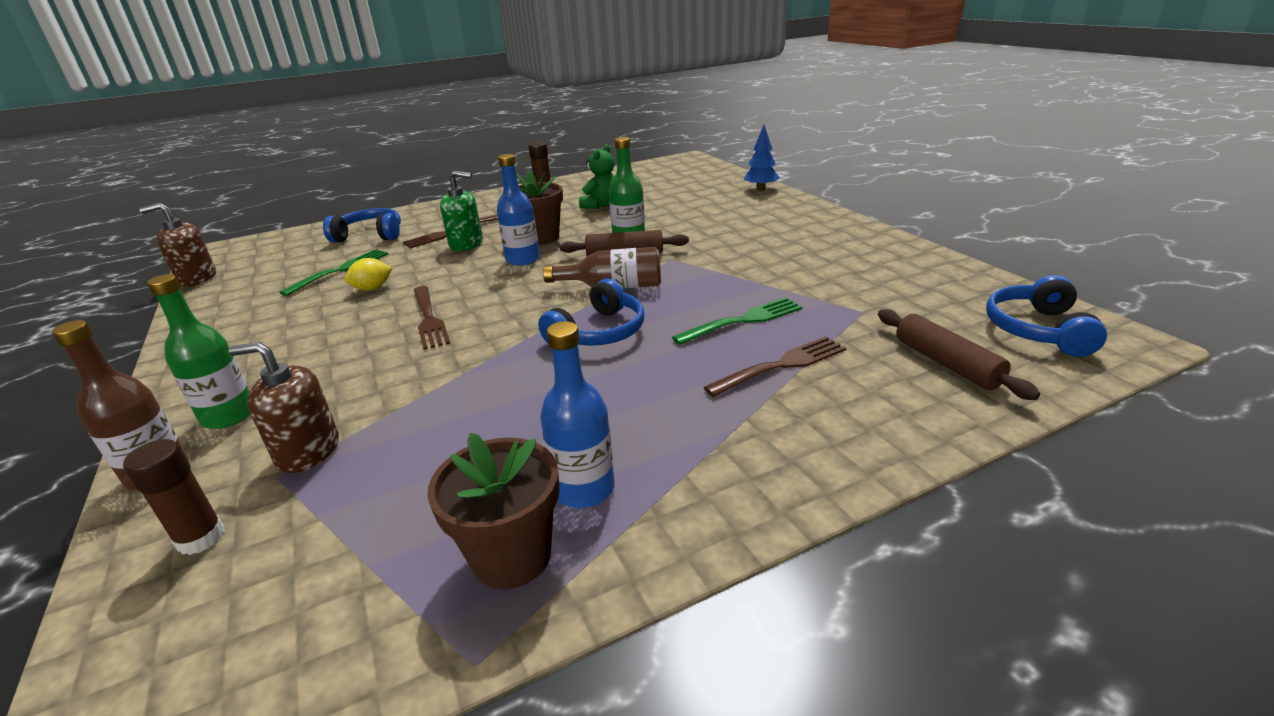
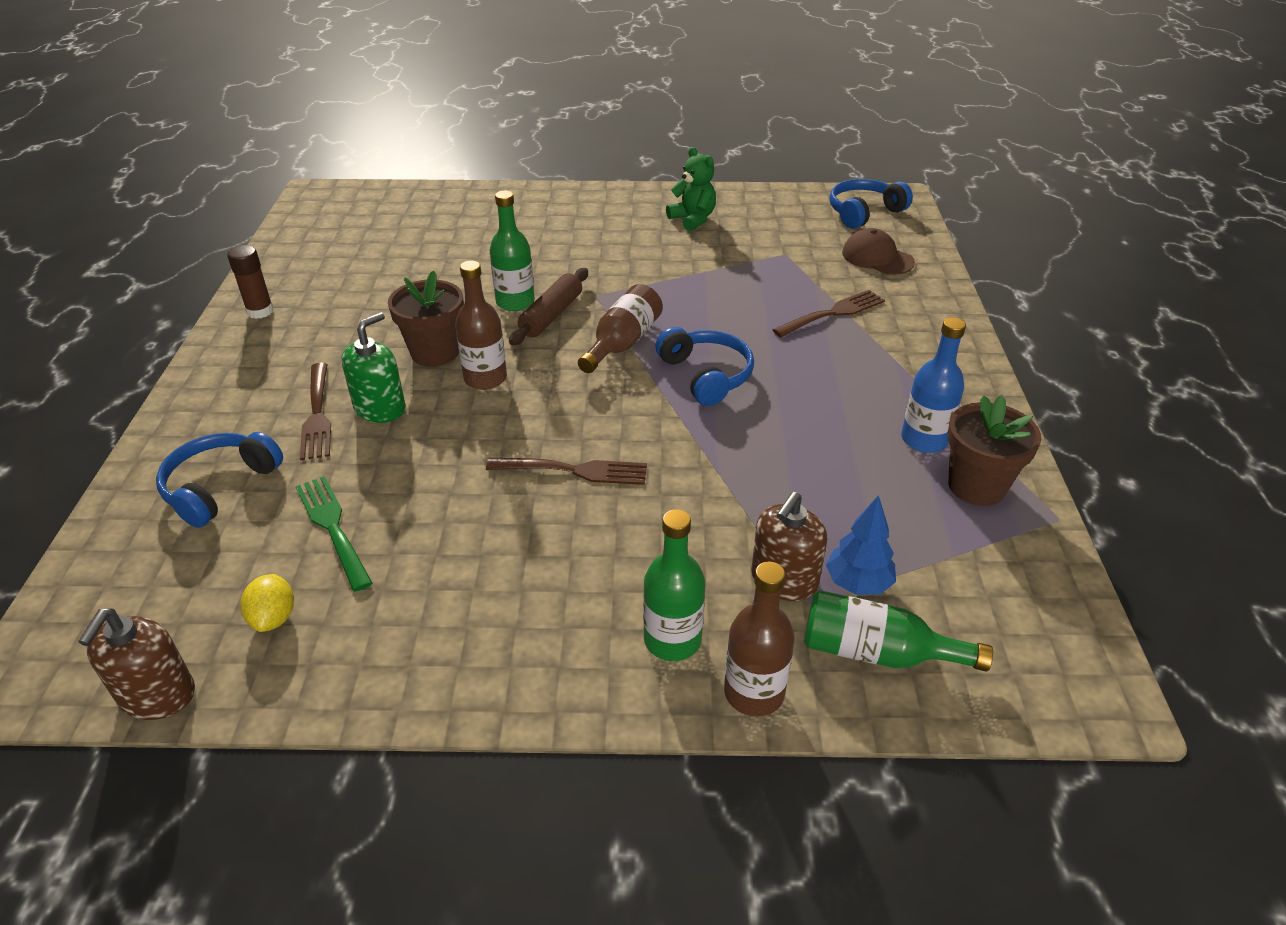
camera: 65 degrees left, 10 degrees up
brown glue stick [123,439,225,555] -> green bottle [804,590,993,672]
yellow lemon [345,258,392,291] -> yellow lemon moved to [240,574,294,632]
blue bottle [497,154,540,266] -> brown bottle [455,260,507,390]
green teddy bear [579,144,614,209] -> green teddy bear moved to [666,147,716,231]
green fork [672,297,803,345] -> none
brown fork [703,336,846,397] -> brown fork turned 60 degrees clockwise [773,290,885,337]
blue tree [744,125,780,191] -> blue tree moved to [826,495,896,595]
brown rolling pin [878,309,1040,400] -> brown cap [842,228,915,275]
blue headphones [986,275,1107,357] -> blue headphones turned 105 degrees clockwise [830,179,913,229]

